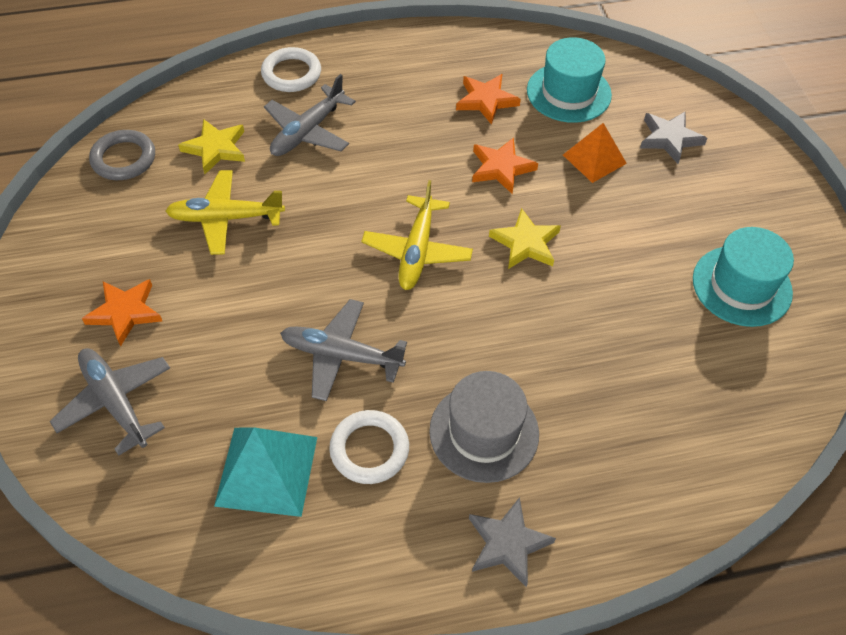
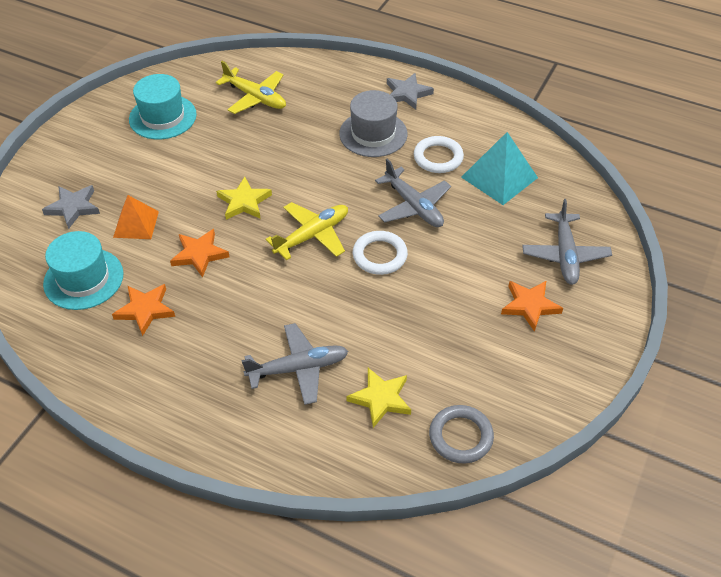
camera: 140 degrees left, 5 degrees down
yellow plane [166,170,285,255] -> yellow plane moved to [216,61,286,114]
white ring [261,47,321,92] -> white ring moved to [353,231,408,275]

